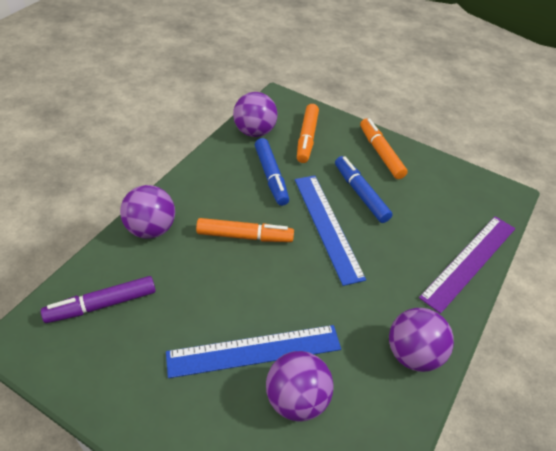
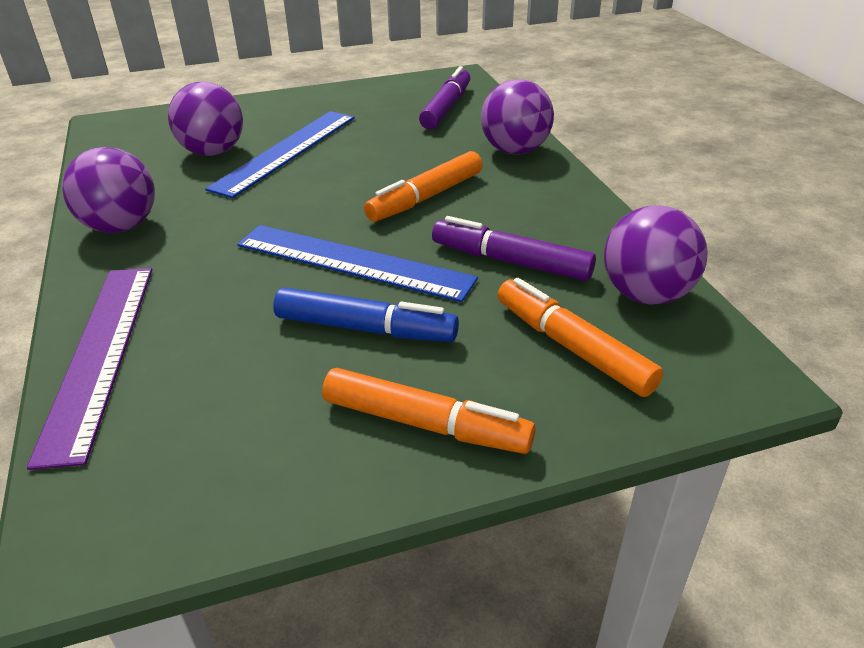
camera: 135 degrees right, 10 degrees down
blue marker [255,138,289,206] -> purple marker [432,216,596,281]

